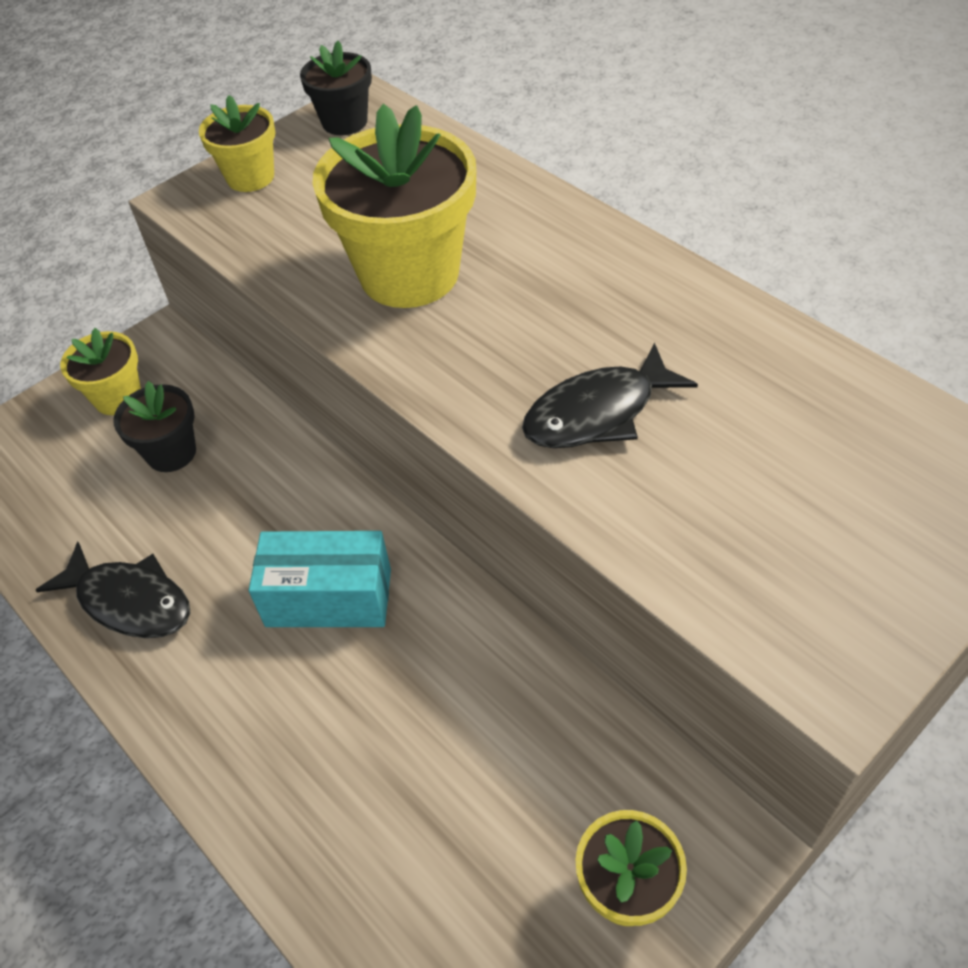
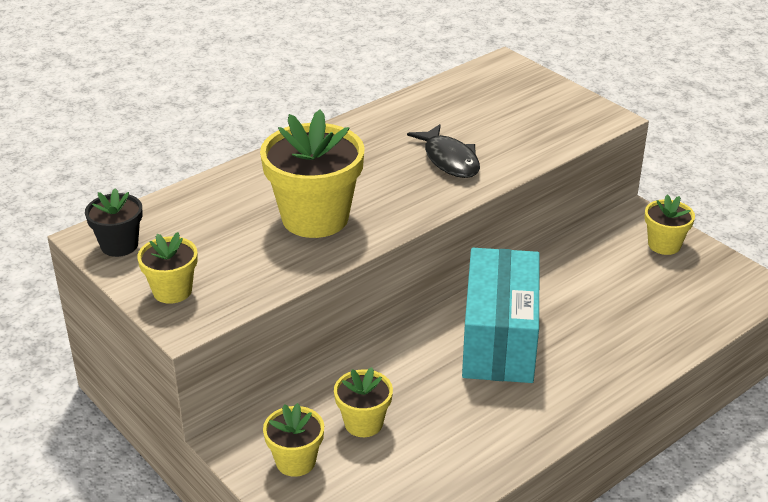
camera: 90 degrees left, 15 degrees down
black fish [36,542,190,638] -> none
black flower pot [113,381,196,472] -> yellow flower pot [334,367,393,437]
turquoise box [248,531,391,627] -> turquoise box [462,248,540,383], size x1.58

